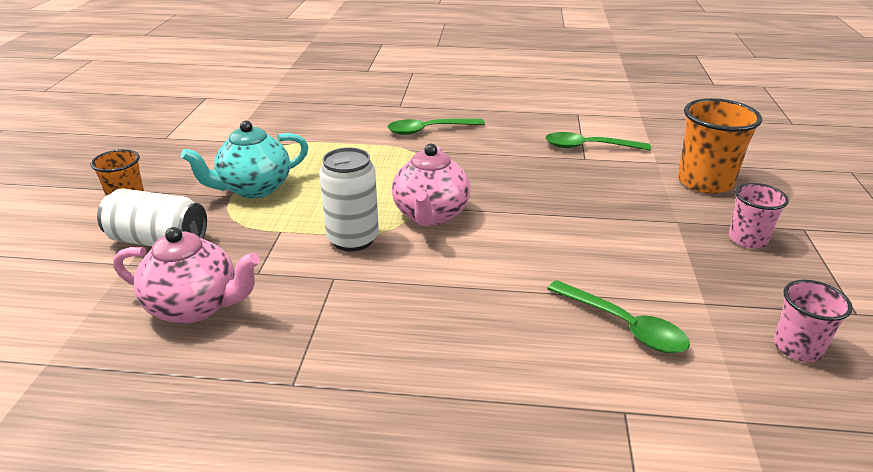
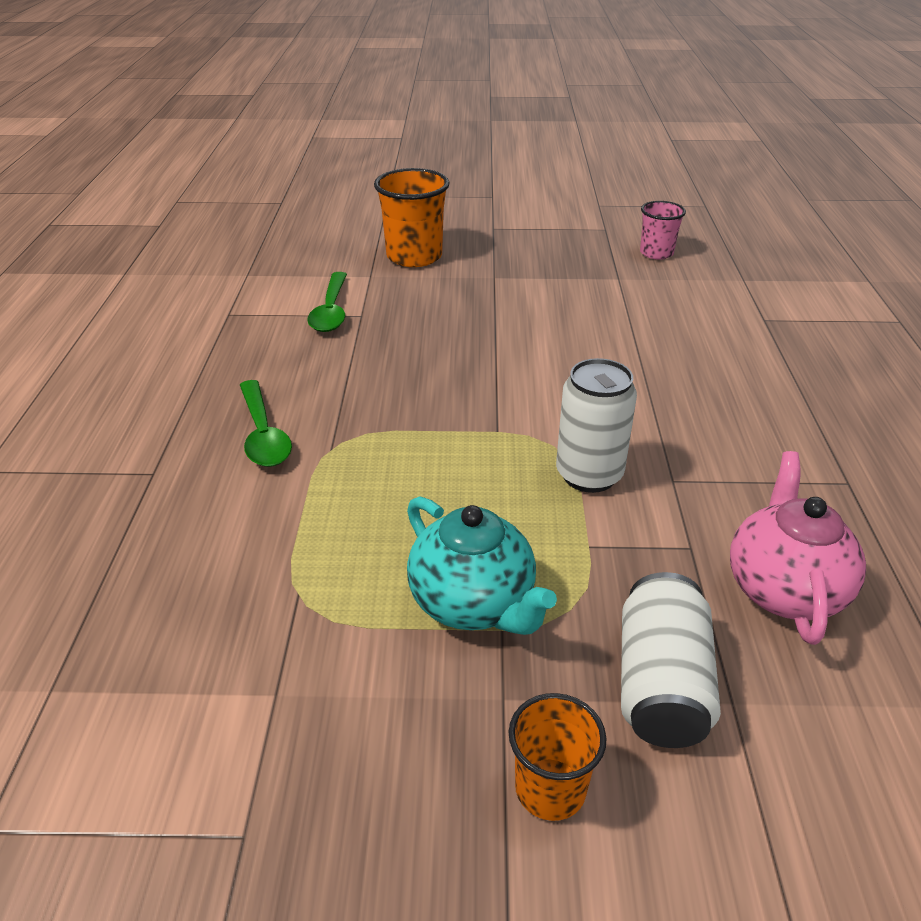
camera: 95 degrees left, 5 degrees up
pink teapot [392,144,470,226] -> none
green spoon [547,280,690,353] -> none
pink cup [729,183,789,248] -> none

